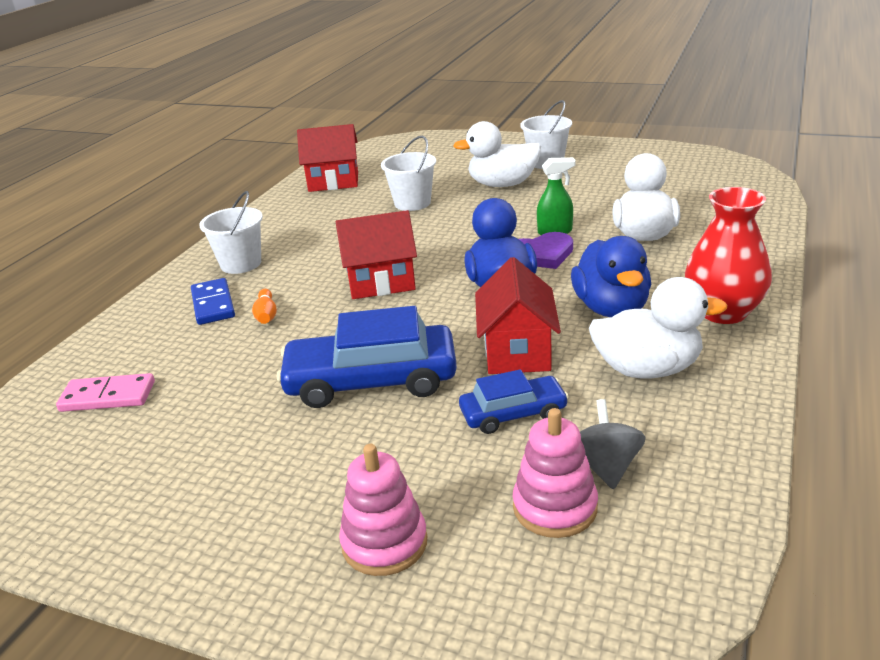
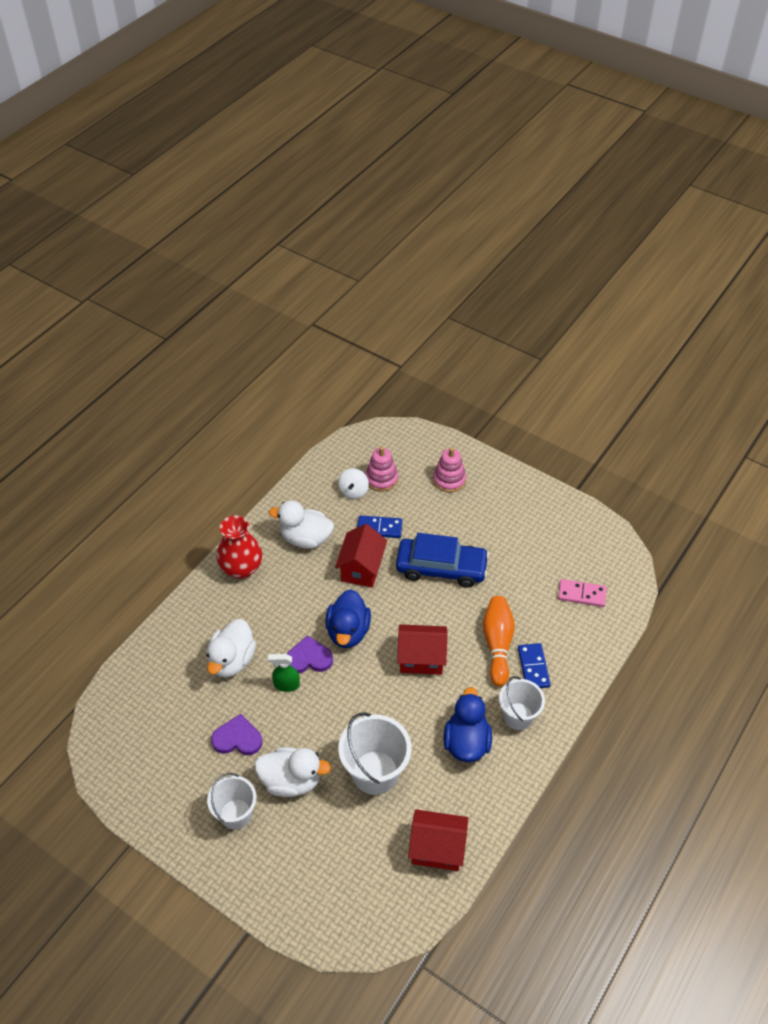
camera: 170 degrees left, 20 degrees up
orange bowling pin [252,289,277,324] -> orange bowling pin [483,596,515,686], size x2.10
white bucket [381,136,436,211] -> white bucket [338,712,412,795], size x1.51
blue car [459,369,569,434] -> blue domino [357,515,403,538]
blue duck [571,236,651,317] -> blue duck moved to [444,687,492,762]
grey spinning top [580,399,646,489] -> white spinning top [338,468,369,499]
none -> purple heart [211,714,262,755]

